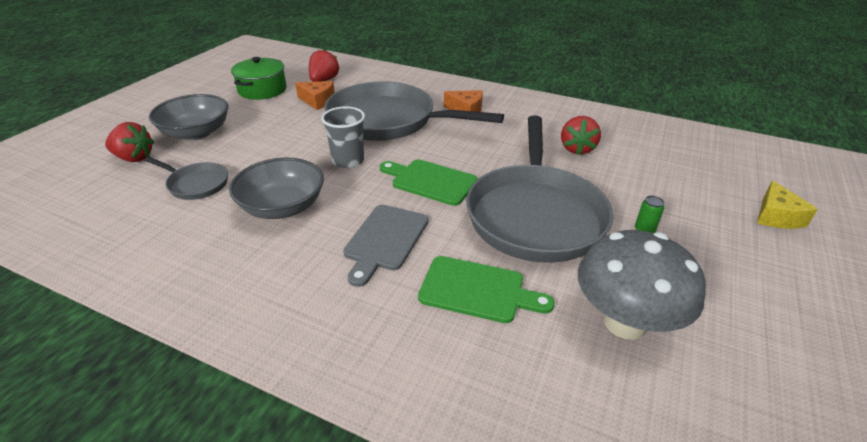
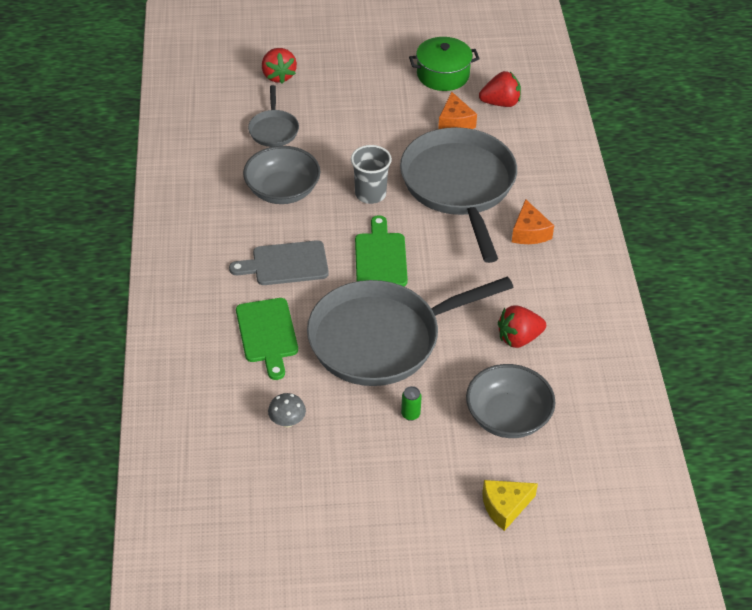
camera: 60 degrees right, 10 degrees up
grey bowl [149,94,228,140] -> grey bowl moved to [466,364,556,438]
grey mushroom [578,230,706,340] -> grey mushroom [268,393,306,427], size x0.43

